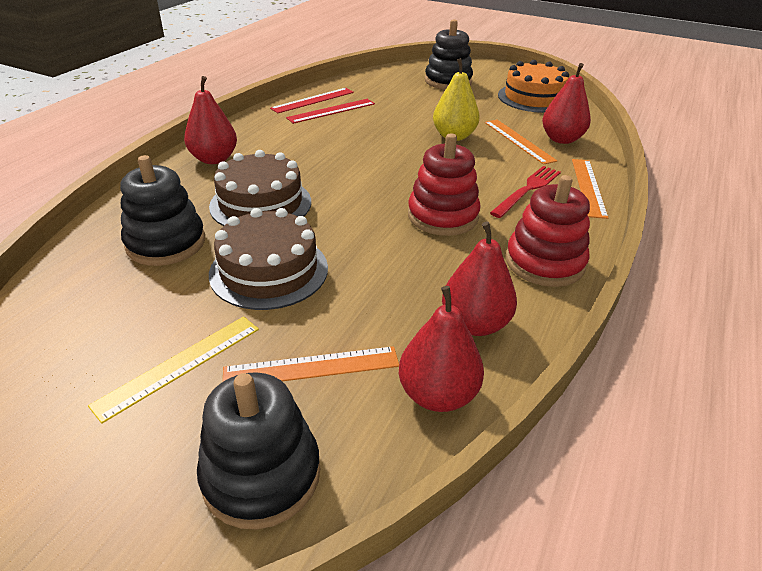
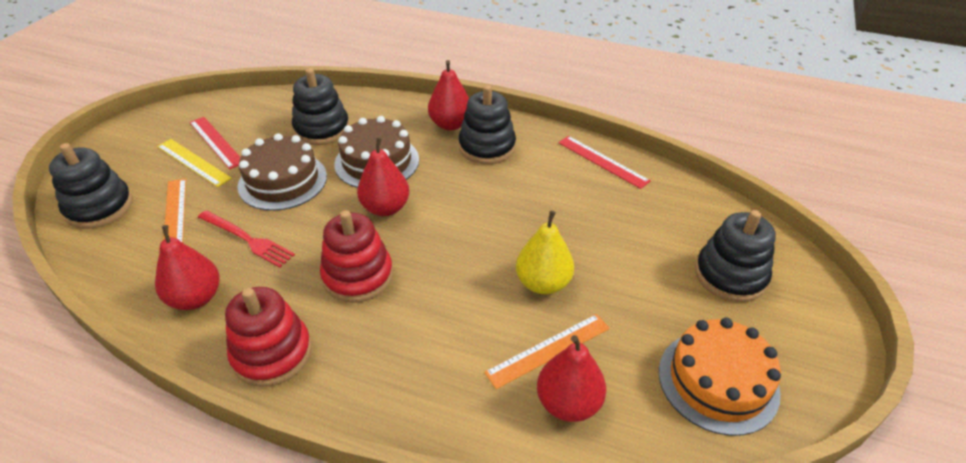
camera: 85 degrees right, 5 degrees up
red ruler [286,99,375,124] -> red ruler moved to [190,117,240,169]
red pear [399,286,484,412] -> red pear moved to [357,137,409,216]
red fork [490,166,561,218] -> red fork moved to [198,210,295,268]
orange ruler [572,159,608,219] -> none
none -> black stacking toy [459,85,516,164]

